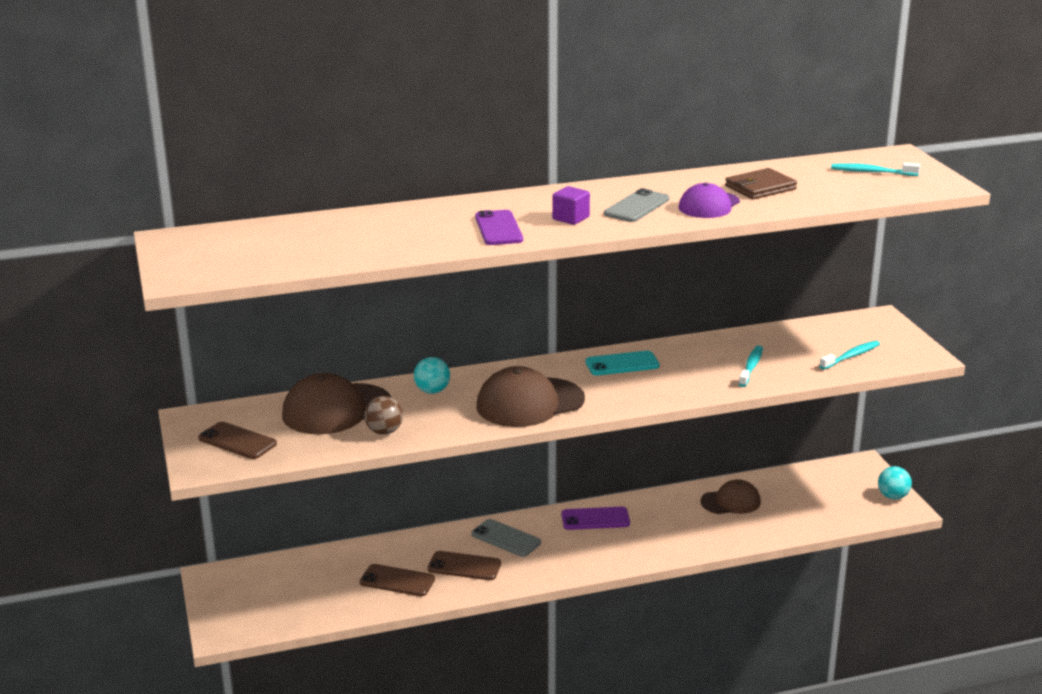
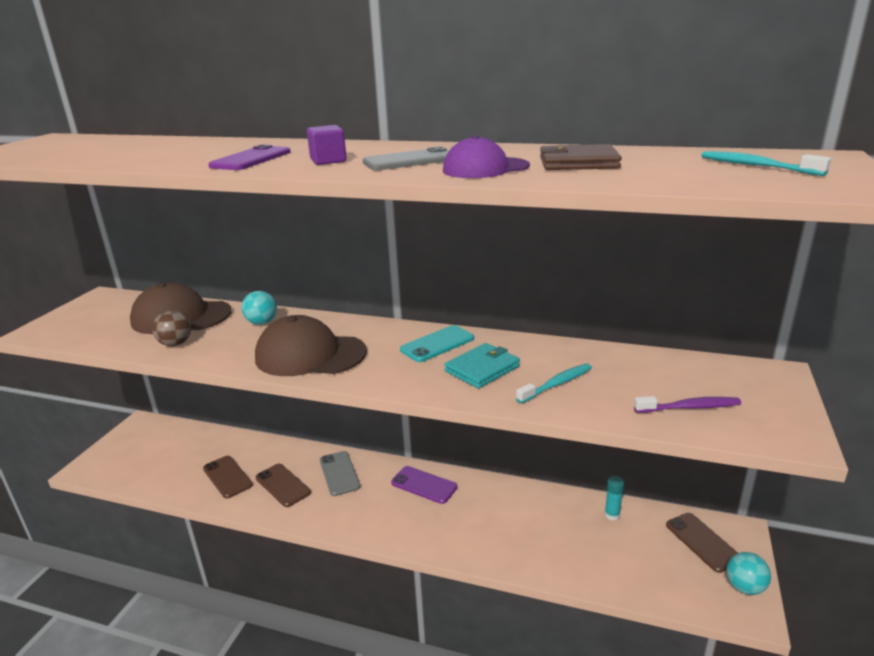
camera: 35 degrees right, 0 degrees up
brown phone [198,422,277,459] -> brown phone moved to [666,513,738,573]
turquoise phone [585,351,660,375] -> turquoise phone turned 60 degrees counterclockwise [400,325,474,362]
brown cap [701,479,761,514] -> none
turquoise toothbrush [819,341,880,370] -> purple toothbrush [634,396,741,413]
none -> turquoise wallet [444,343,520,389]
none -> turquoise glue stick [605,476,624,521]

